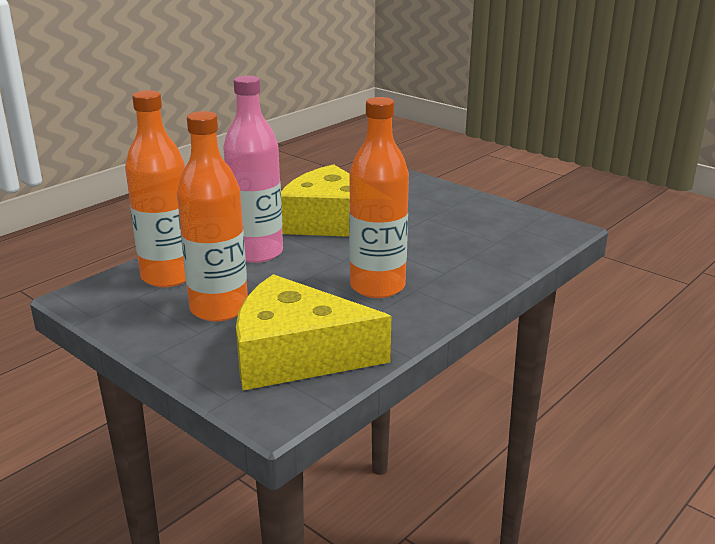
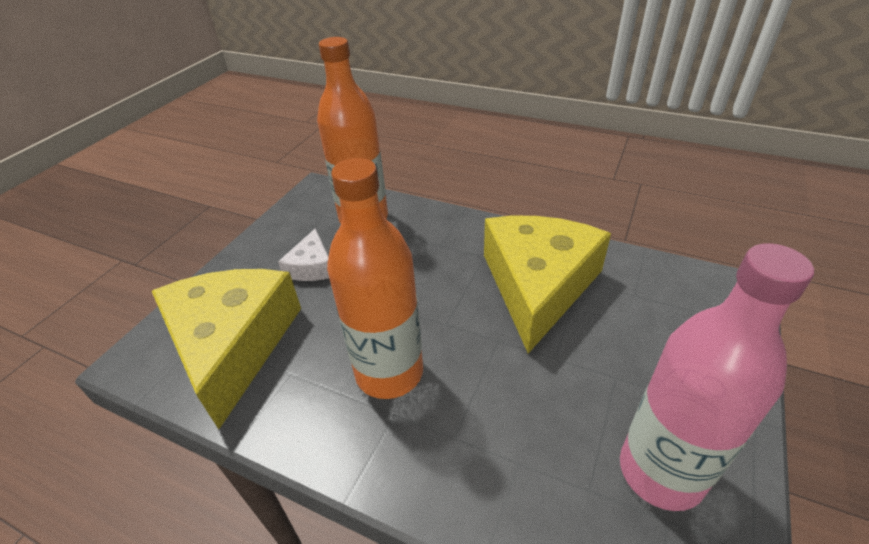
camera: 75 degrees right, 15 degrees up
orange bottle [177,111,248,322] -> white cheese [278,228,329,281]
pink bottle [223,76,283,263] -> pink bottle moved to [620,243,814,511]

